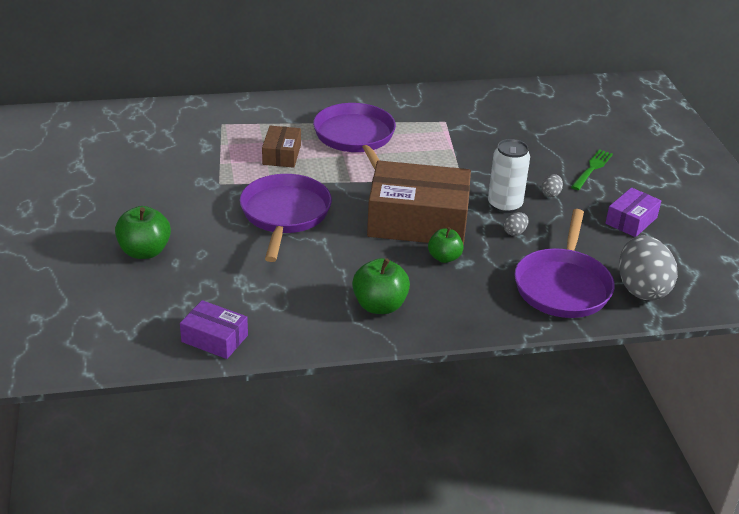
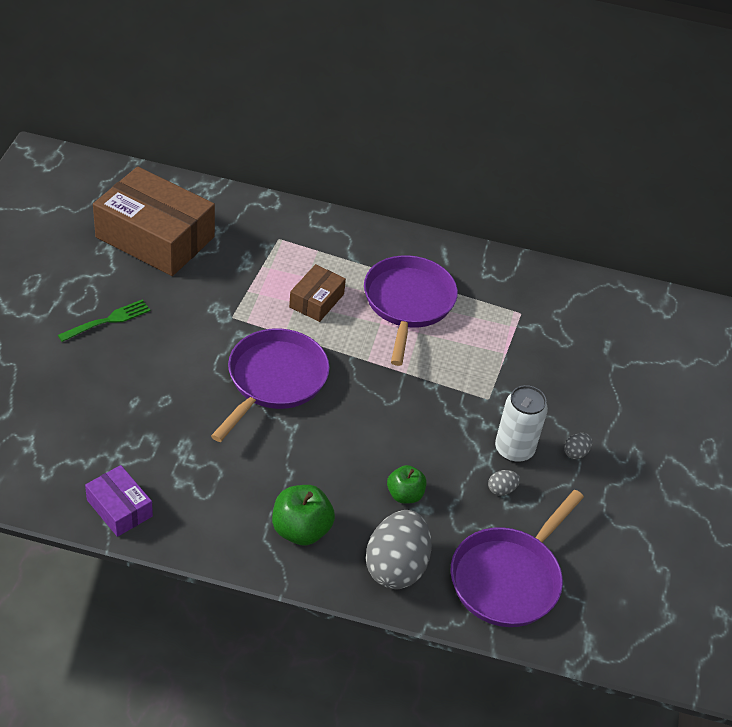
camera: 20 degrees right, 10 degrees up
green apple [115,206,171,259] -> none
brown box [367,160,471,245] -> brown box moved to [93,167,215,276]
green fork [571,149,613,190] -> green fork moved to [58,300,150,342]
purple box [605,187,661,237] -> none
grey egg [619,236,678,300] -> grey egg moved to [366,510,432,589]

